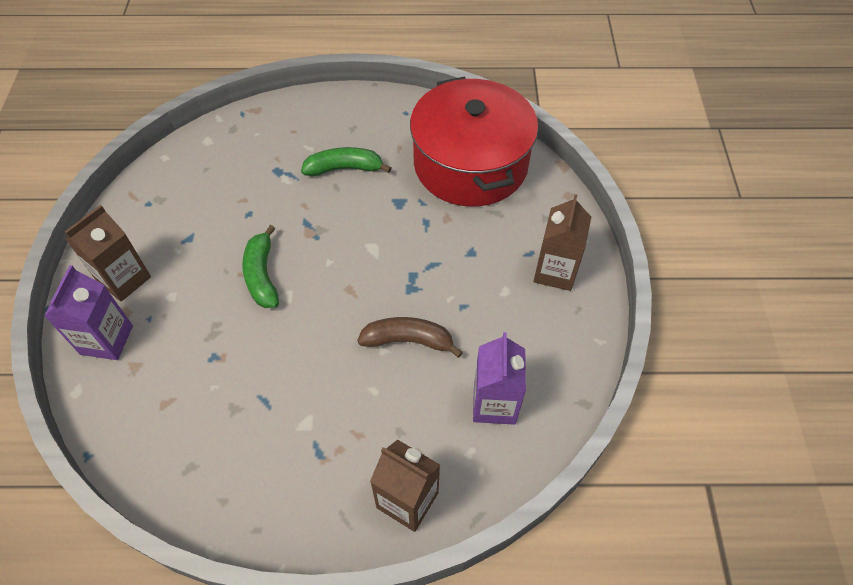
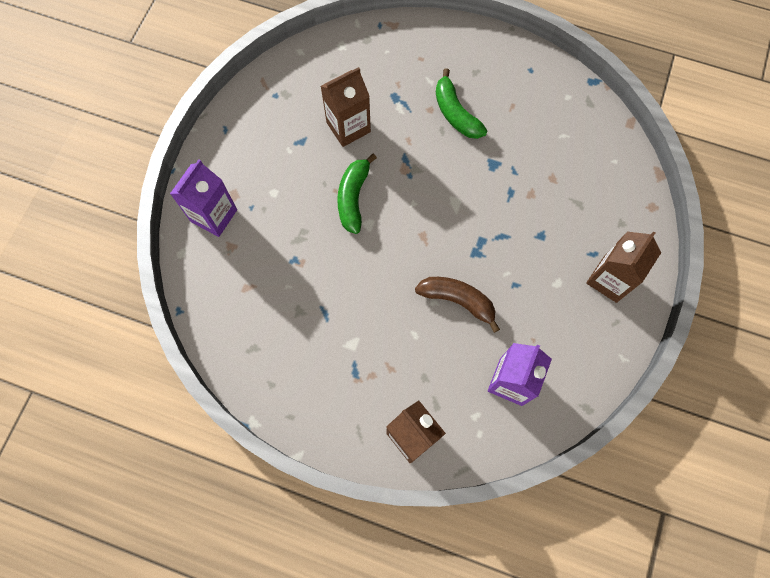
camera: 20 degrees right, 15 degrees up
brown carton [65,205,151,302] -> brown carton moved to [321,67,371,147]
green banana [301,147,391,176] -> green banana turned 135 degrees counterclockwise [436,68,487,139]
red pot [410,77,538,207] -> none

